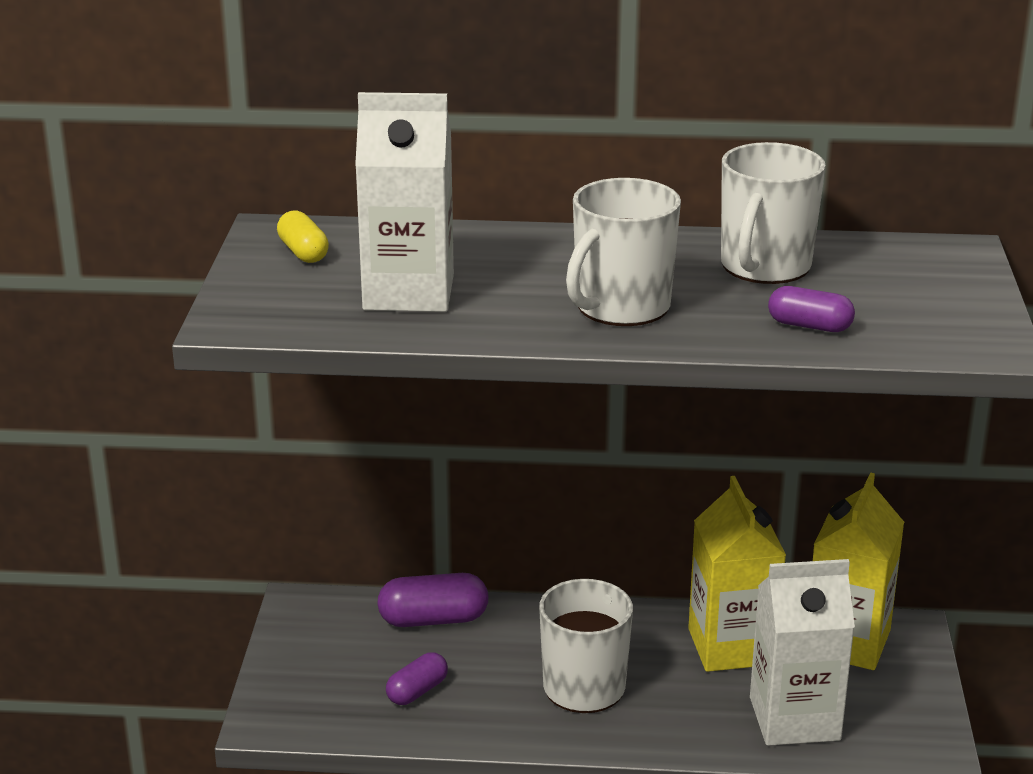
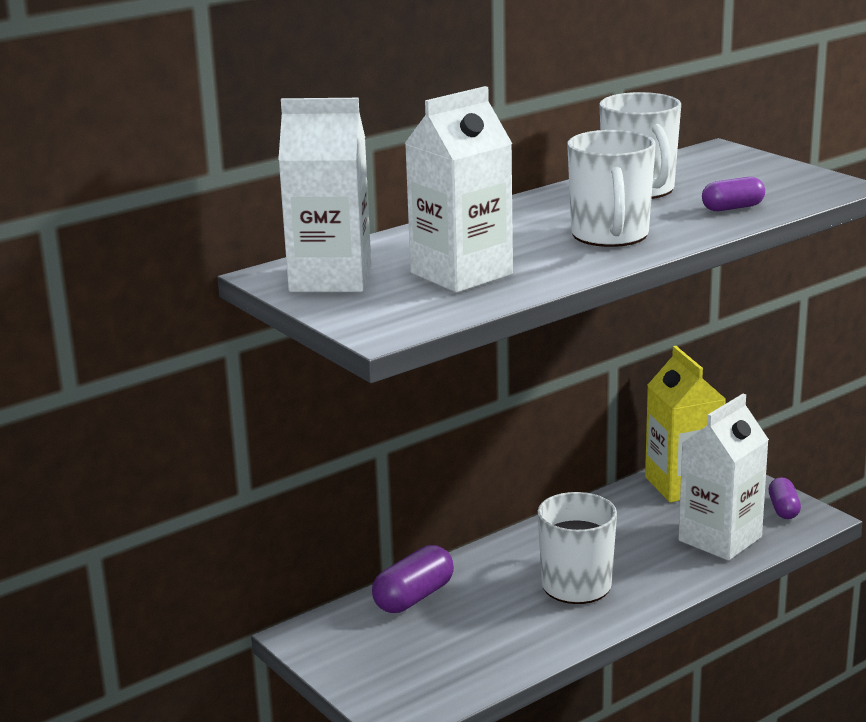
camera: 40 degrees left, 5 degrees down
yellow capsule [277,210,329,263] -> white carton [278,98,371,292]
purple capsule [386,653,448,705] -> purple capsule moved to [769,477,801,519]
yellow carton [688,476,786,672] -> none

